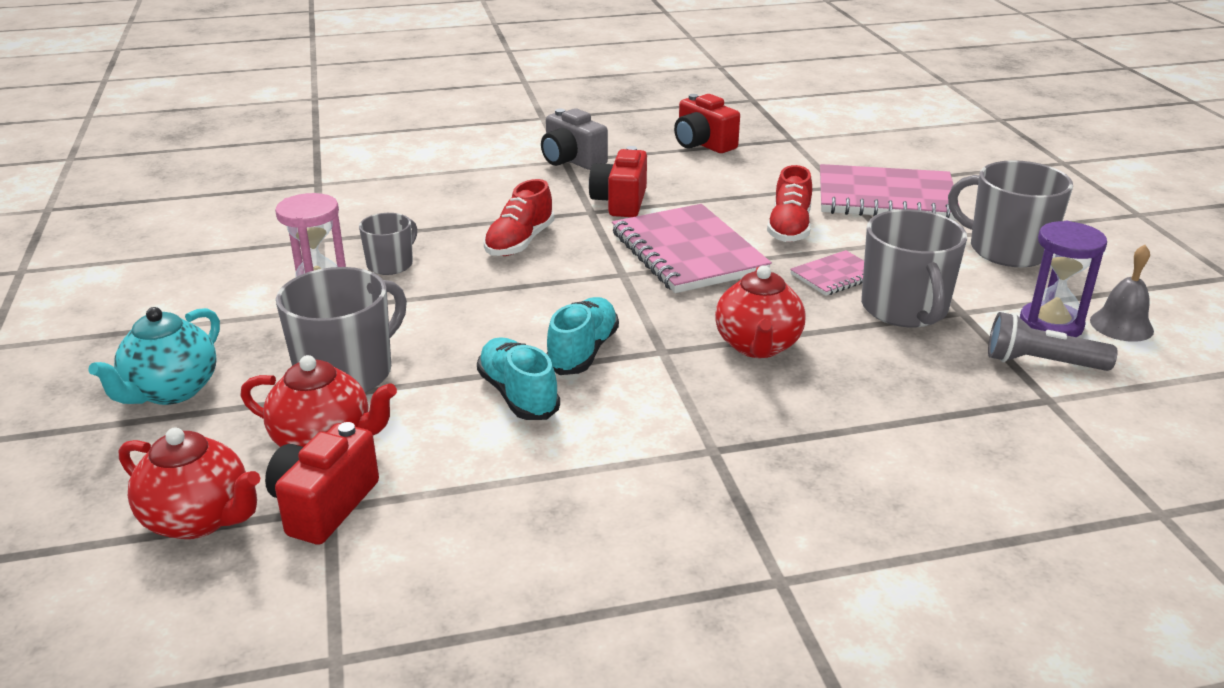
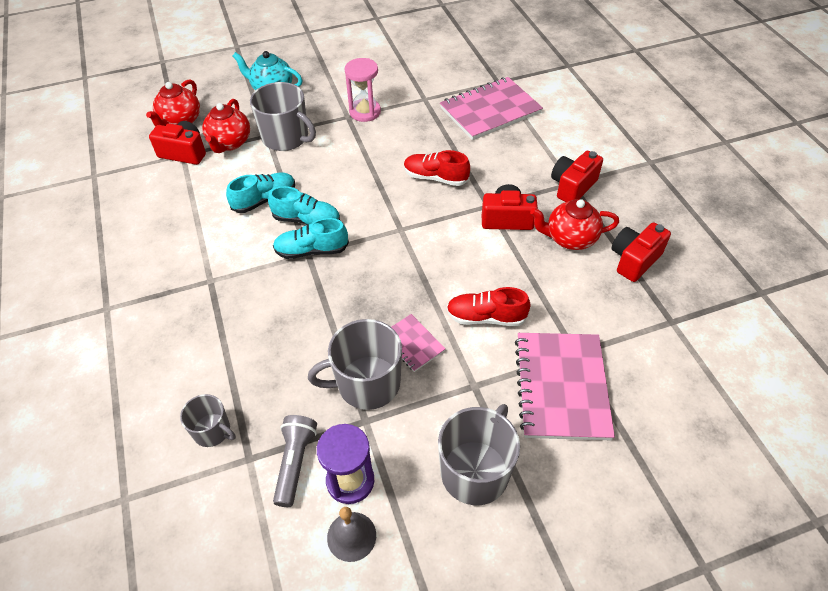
camera: 85 degrees right, 20 degrees up
grey mug [359,213,417,275] -> grey mug moved to [180,394,236,447]
grey camera [541,108,608,170] -> red camera [551,151,603,202]
pink notebook [612,204,772,293] -> pink notebook moved to [440,77,543,140]
red teapot [715,265,806,358] -> red teapot moved to [530,199,619,250]
none -> turquoise shoe [273,218,349,259]

